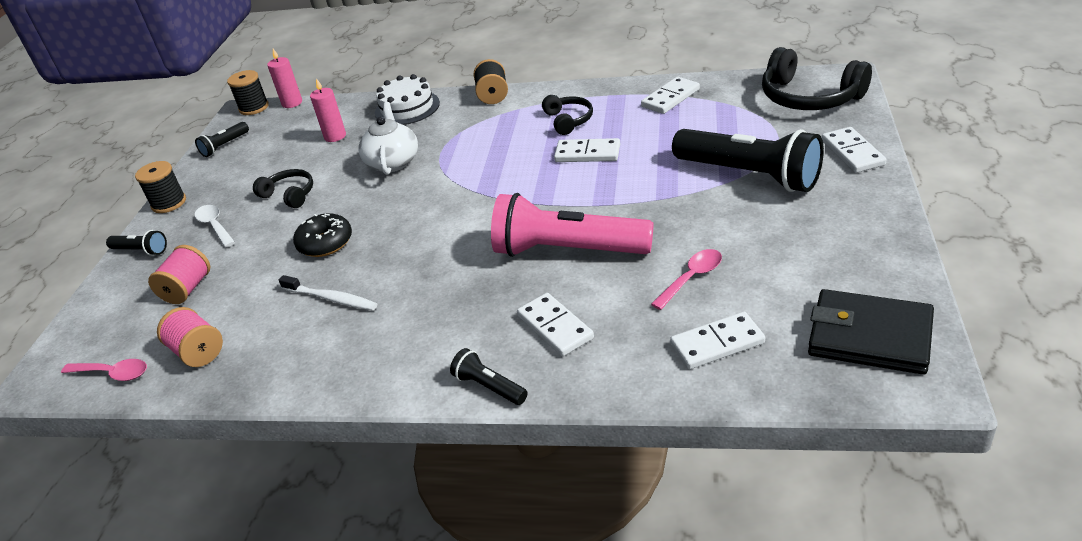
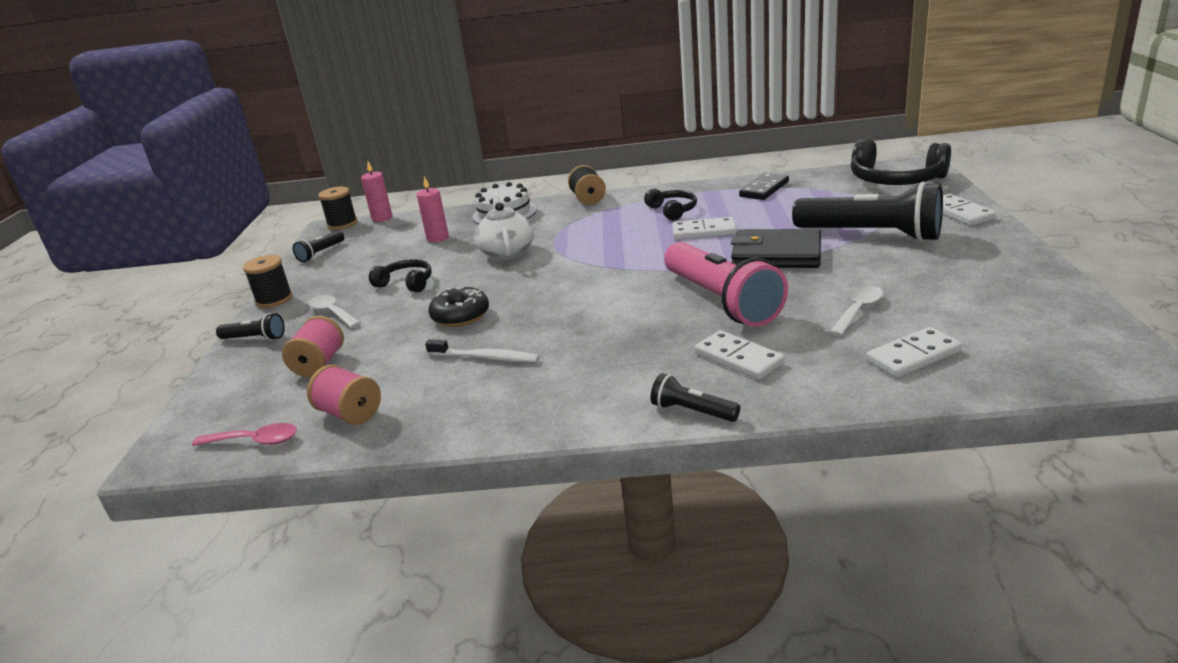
camera: 10 degrees left, 10 degrees down
pink flashlight [491,193,653,257] -> pink flashlight turned 120 degrees counterclockwise [664,242,788,327]
white domino [641,77,700,114] -> black domino [739,173,789,200]
pink spoon [651,249,722,310] -> white spoon [830,285,883,336]
black wallet [808,289,934,375] -> black wallet moved to [731,229,821,268]

